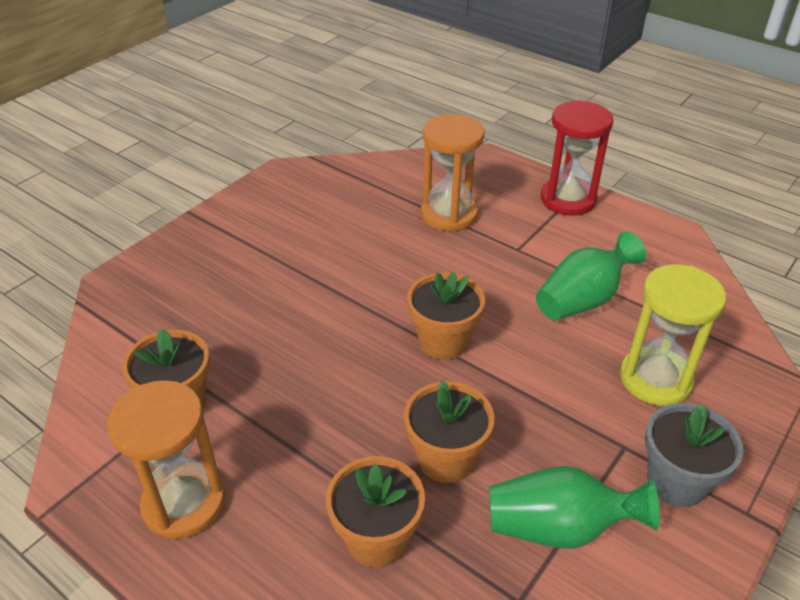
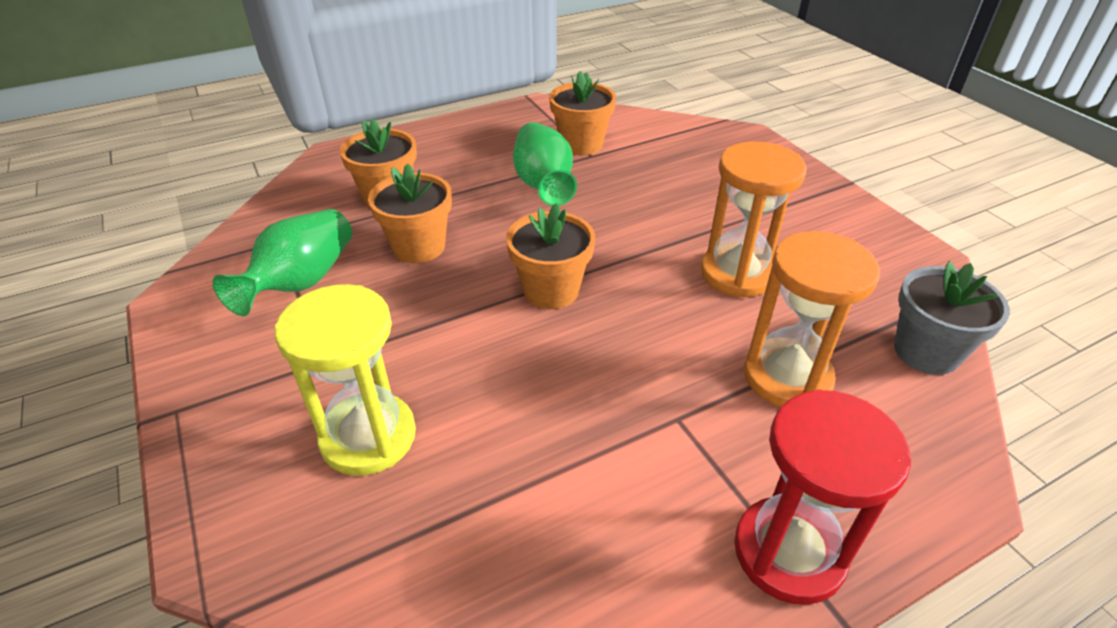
camera: 115 degrees right, 0 degrees up
orange hourglass [107,380,225,539] -> orange hourglass moved to [700,141,807,297]
green vase [536,231,647,320] -> green vase moved to [513,122,577,206]
grey flower pot [645,403,743,507] -> grey flower pot moved to [894,261,1010,375]

